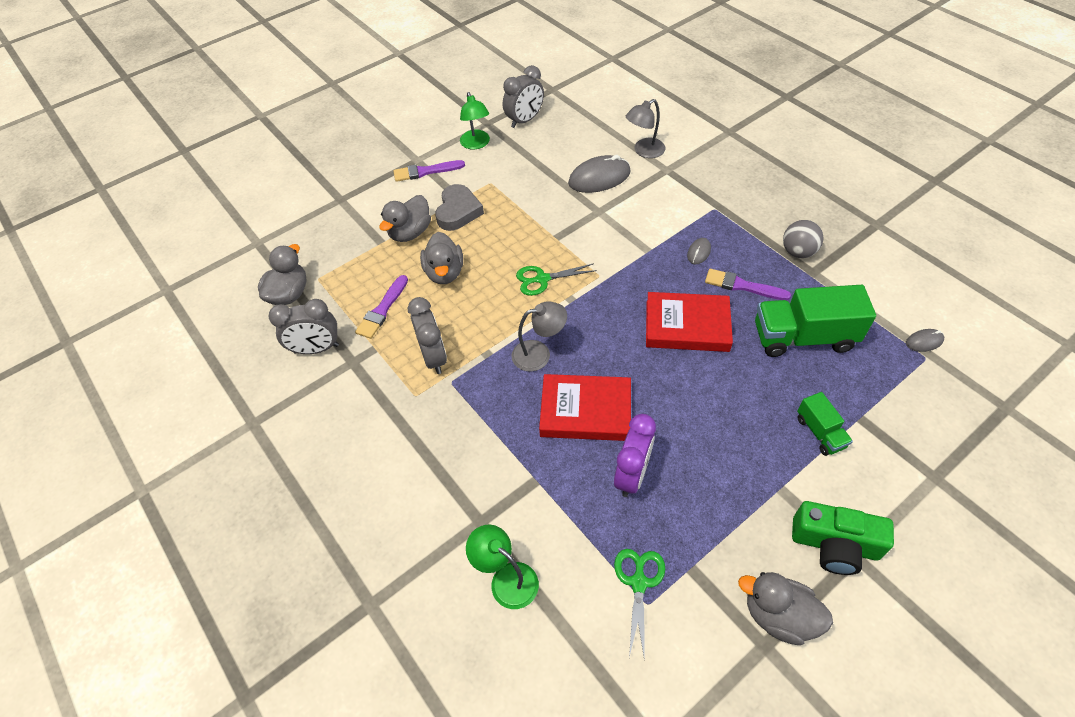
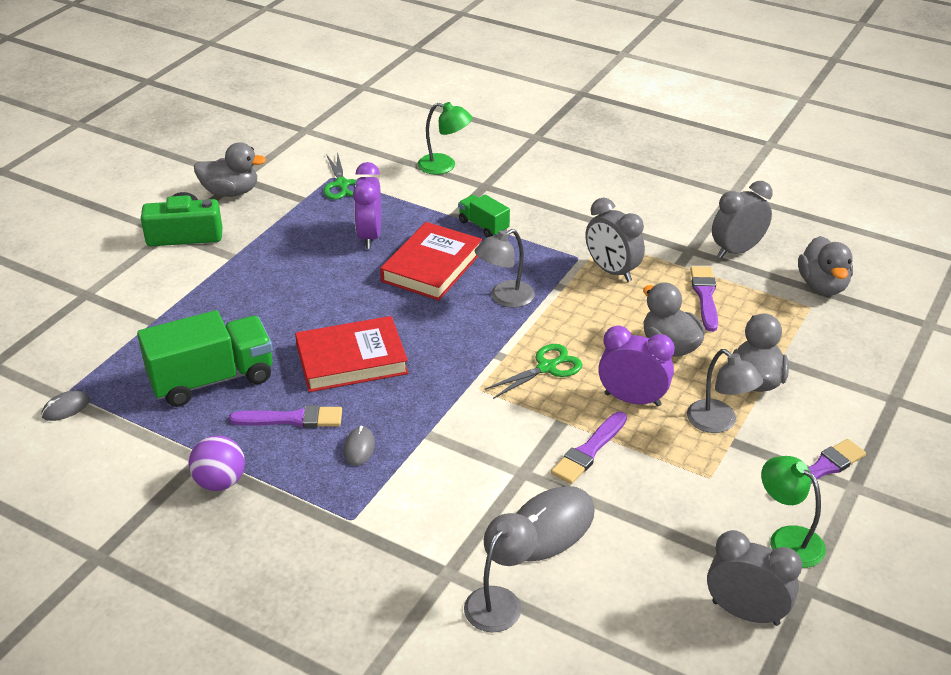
camera: 155 degrees right, 15 degrees down
grey heart [435,184,484,231] -> grey lamp [687,349,763,433]
grey clock [503,65,544,128] -> grey clock turned 90 degrees clockwise [707,530,802,626]
red book [539,374,631,441] -> red book turned 45 degrees counterclockwise [380,222,482,300]
grey ball [783,220,823,258] -> purple ball [189,435,245,491]
green truck [797,392,853,456] -> green truck moved to [458,194,510,237]
none -> purple brush [551,412,627,484]
none -> purple clock [598,326,675,407]

